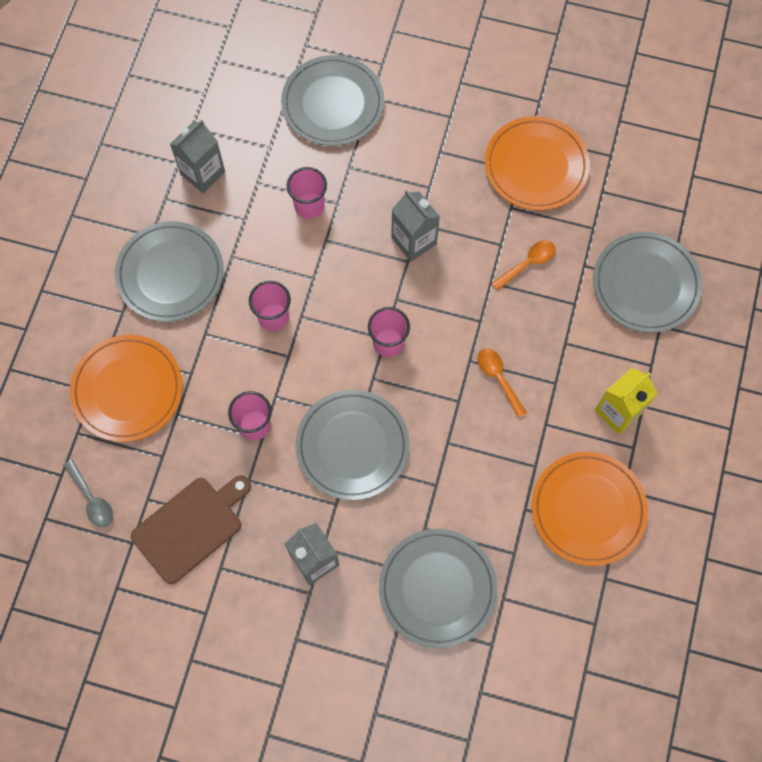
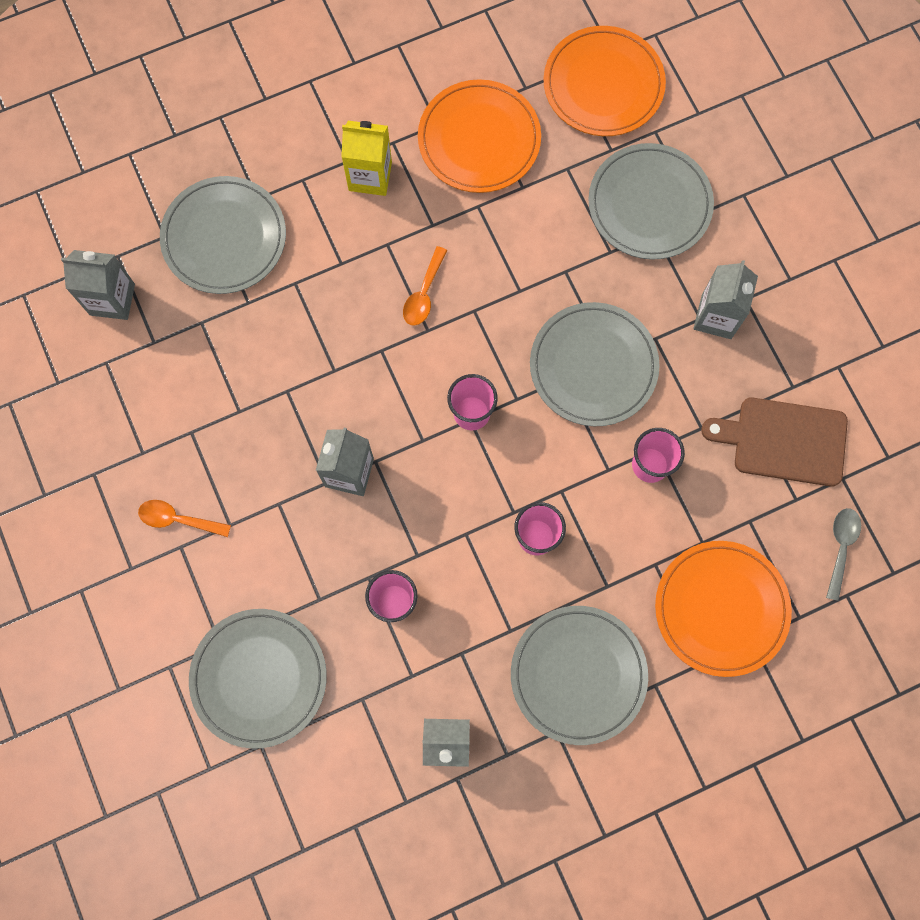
camera: 130 degrees left, 5 degrees up
orange plate [485,116,590,210] -> orange plate moved to [543,26,666,136]
orange spoon [492,240,556,290] -> orange spoon moved to [138,500,231,537]
none -> grey carton [61,250,135,320]

